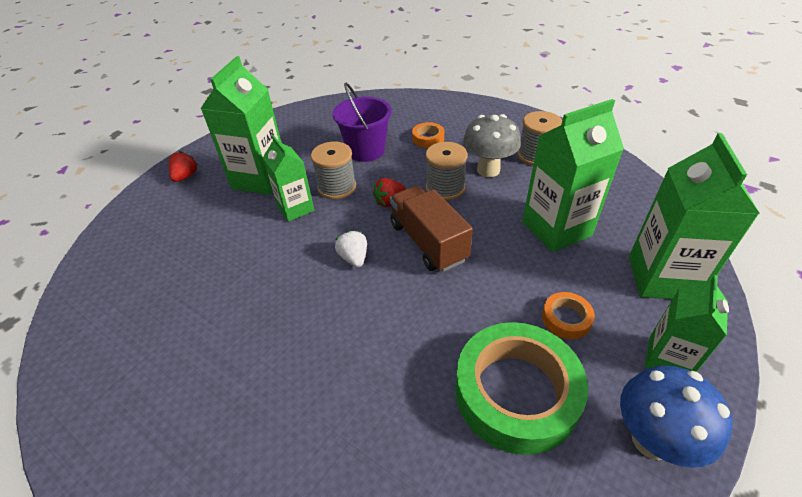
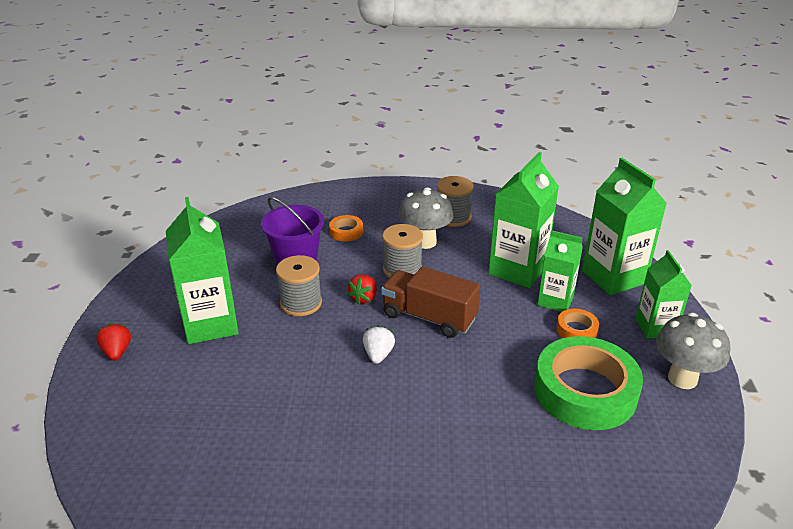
camera: 35 degrees left, 10 degrees down
green carton [263,135,314,222] -> green carton moved to [537,230,583,312]
white strawberry [335,230,367,268] -> white strawberry turned 60 degrees clockwise [363,325,395,364]
blue mushroom [620,365,733,468] -> grey mushroom [656,313,730,389]

